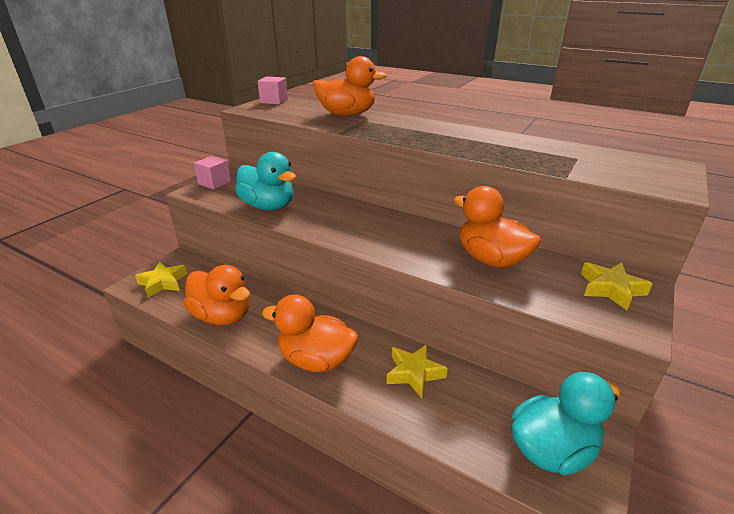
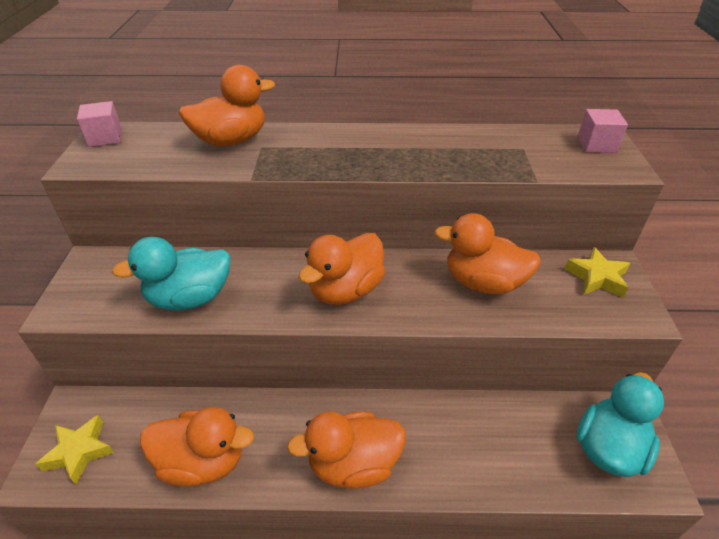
camera: 30 degrees left, 10 degrees up
pink cube [194,156,231,189] -> pink cube moved to [577,109,628,153]
turquoise duck [235,152,296,210] -> turquoise duck turned 150 degrees clockwise [112,237,230,311]
yellow star [387,344,448,398] -> none
none -> orange duck [298,233,385,305]

